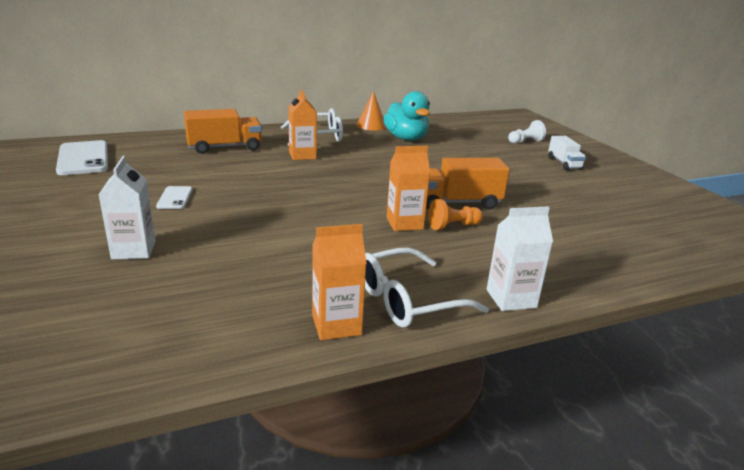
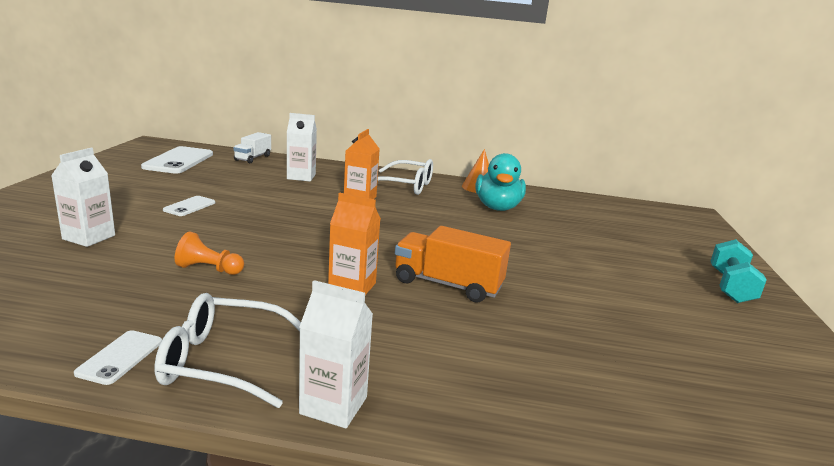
camera: 30 degrees right, 5 degrees down
orange truck [184,109,262,154] -> white carton [287,113,317,181]
orange carton [312,224,367,340] -> white phone [74,330,162,385]
orange pawn [428,199,483,230] -> orange pawn moved to [175,232,244,275]
white pawn [508,120,546,144] -> none
white truck [548,136,586,170] -> white truck moved to [233,132,271,163]
none -> turquoise dumbbell [711,239,767,303]

